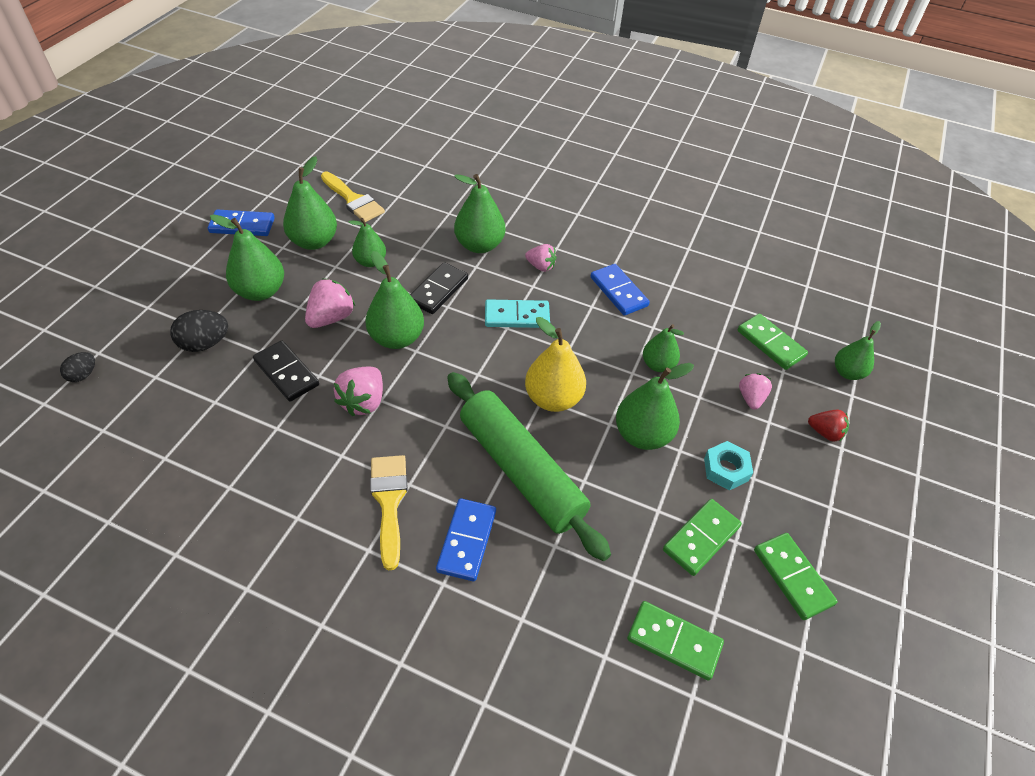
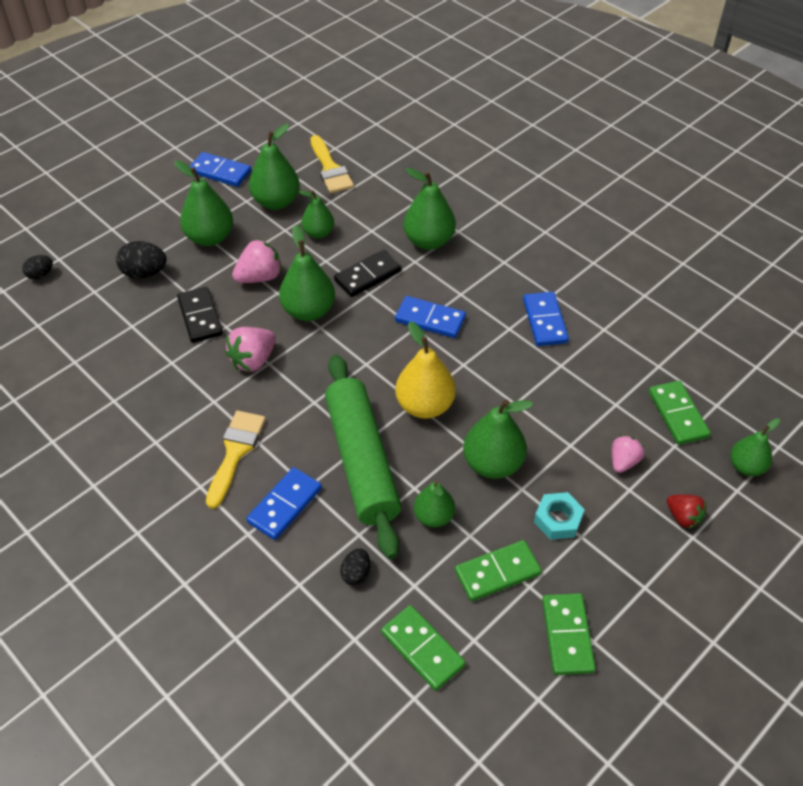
camera: 25 degrees right, 0 degrees up
turquoise domino [485,299,550,328] -> blue domino [395,296,466,338]
pink strawberry [525,244,557,272] -> none
green pear [643,324,684,372] -> green pear moved to [414,481,455,527]
none -> black egg [340,549,370,585]

